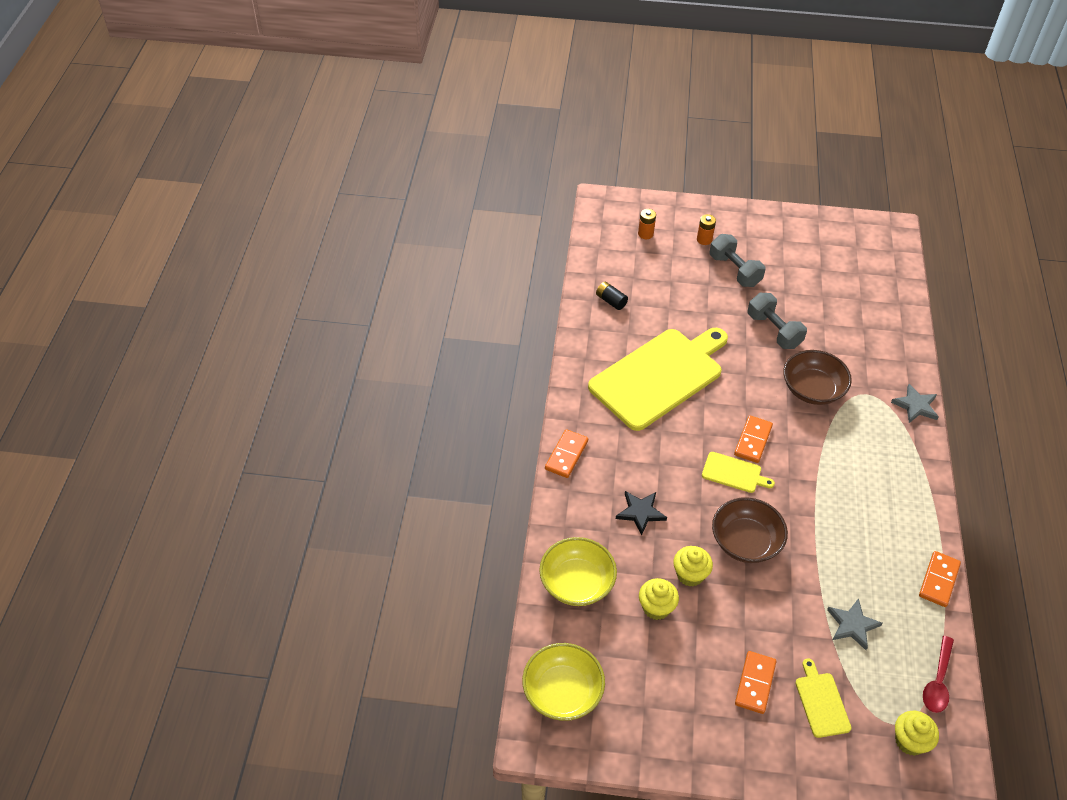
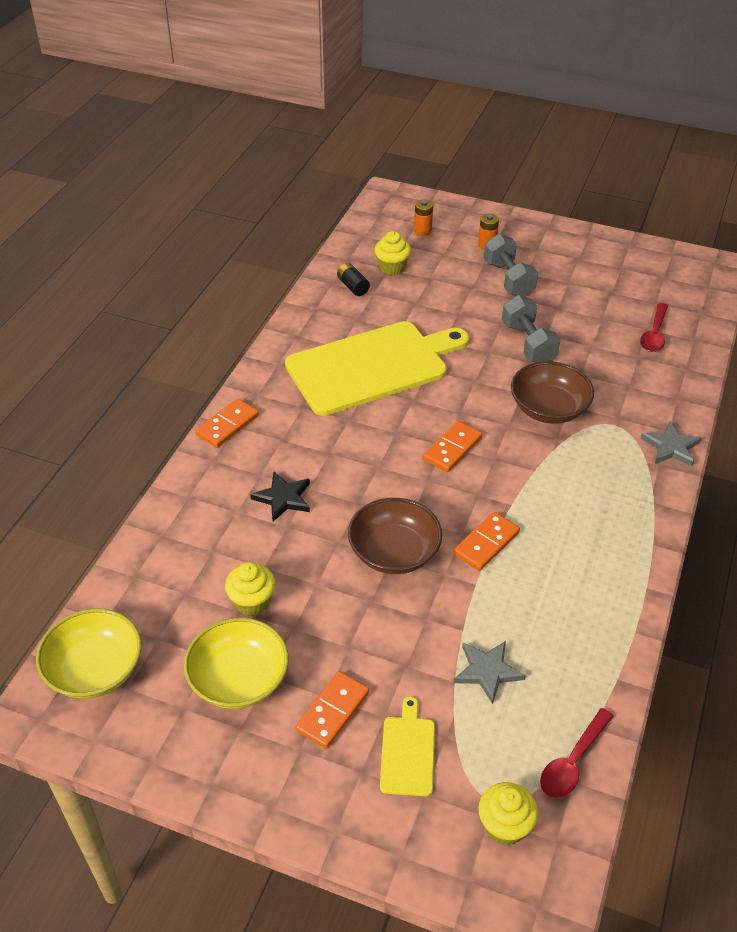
camera: 15 degrees right, 5 degrees down
yellow bowl [539,537,617,606] -> yellow bowl moved to [184,618,289,709]
yellow cupcake [673,546,713,587] -> yellow cupcake moved to [374,231,411,275]
yellow cutting board [702,452,775,493] -> none
orange domino [919,551,961,607] -> orange domino moved to [453,512,520,571]
none -> red spoon [640,303,668,352]

